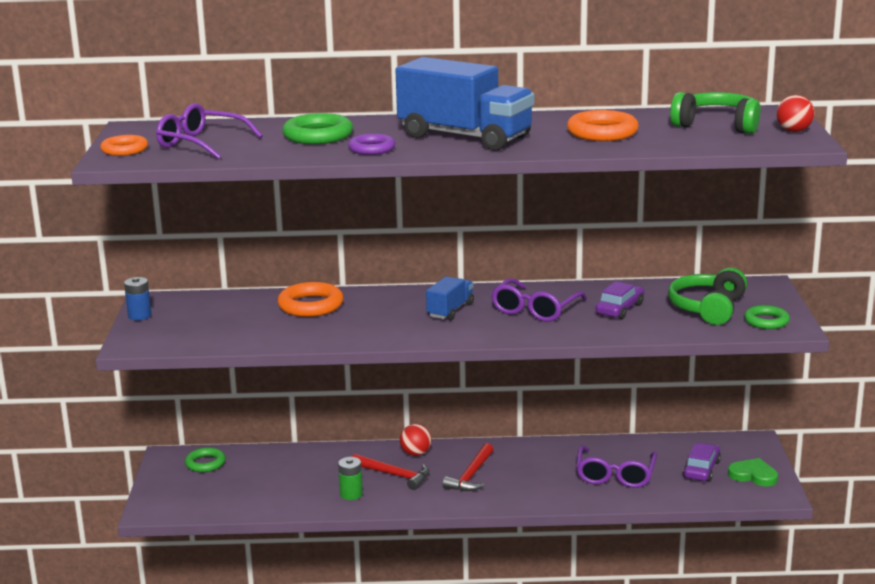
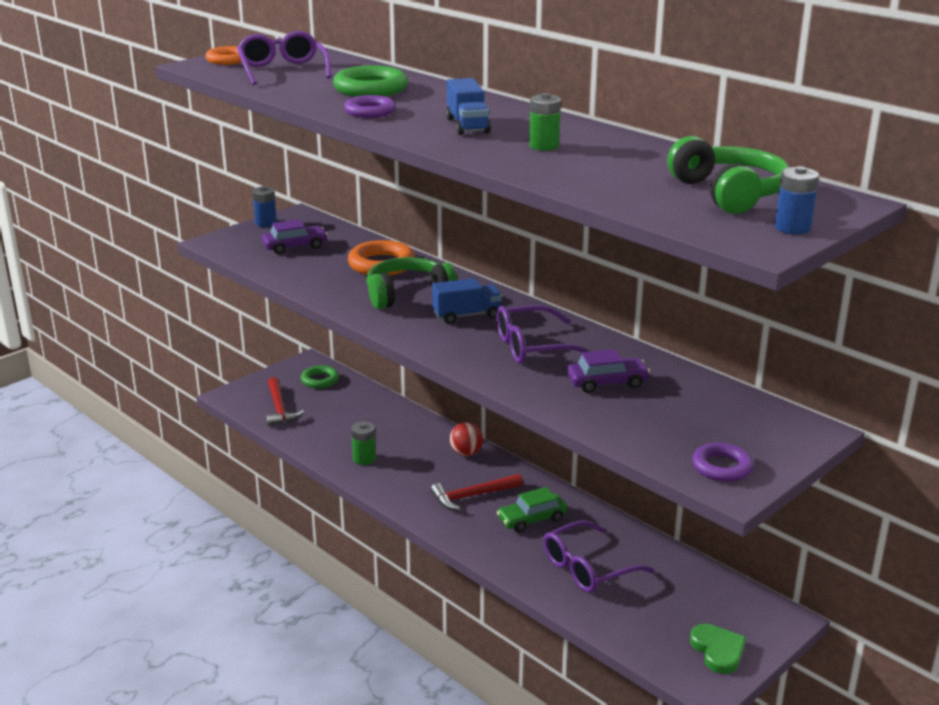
camera: 45 degrees right, 5 degrees up
red hammer [352,454,430,490] -> red hammer moved to [266,377,304,426]
blue truck [395,57,534,151] -> blue truck [446,78,491,135], size x0.48
orange ring [567,110,639,141] -> none
green headphones [668,268,747,325] -> green headphones moved to [367,257,458,309]
purple car [683,443,721,482] -> purple car moved to [262,219,328,254]
green ring [744,305,790,329] -> purple ring [692,442,753,482]
red ball [777,95,815,132] -> blue battery [775,166,819,234]
none -> green car [497,487,568,532]
none -> green battery [529,93,561,151]

